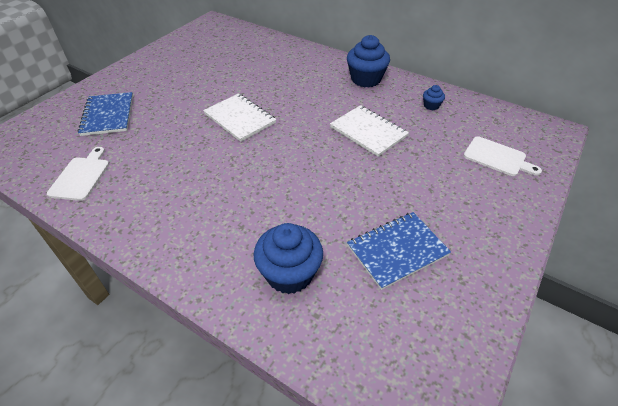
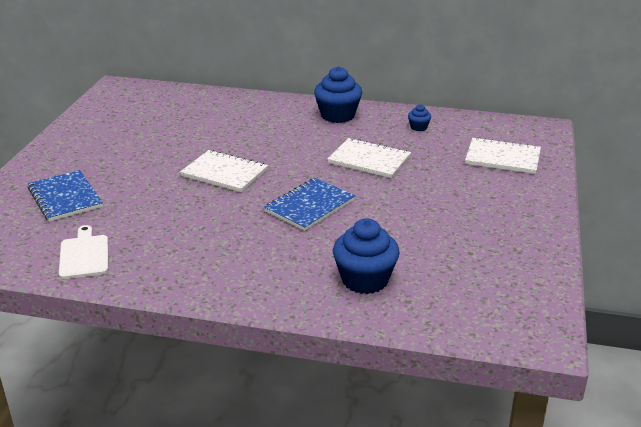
camera: 20 degrees left, 15 degrees down
blue notebook [347,212,451,290] -> blue notebook moved to [264,178,355,231]
white cutting board [464,136,542,176] -> white notebook [465,137,541,174]

